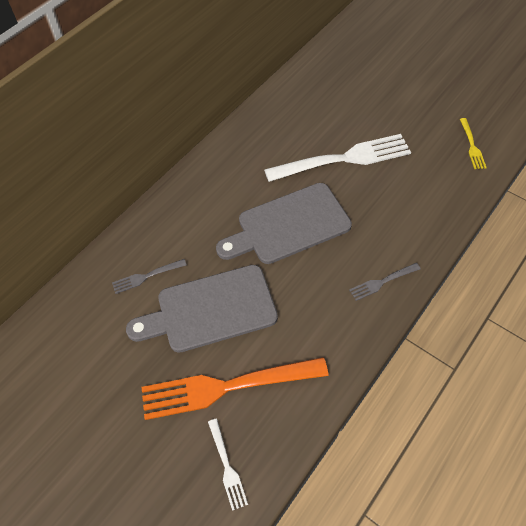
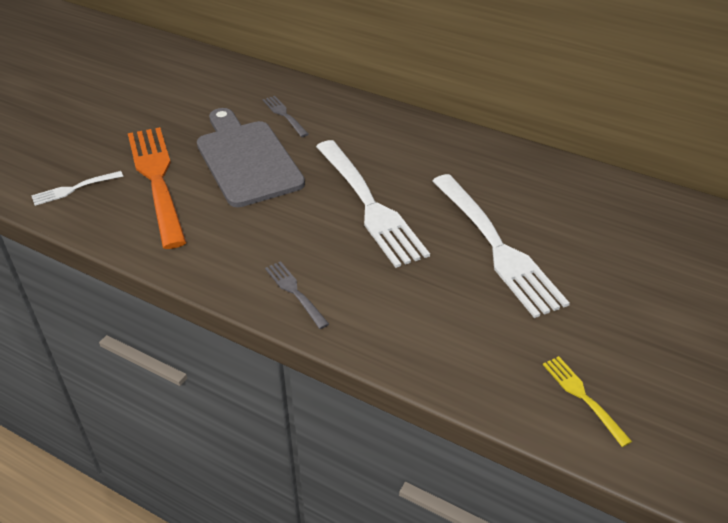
camera: 80 degrees right, 15 degrees down
grey cutting board [216,183,352,264] -> white fork [316,140,430,268]
yellow fork [460,118,487,169] -> yellow fork turned 75 degrees clockwise [543,356,632,447]

